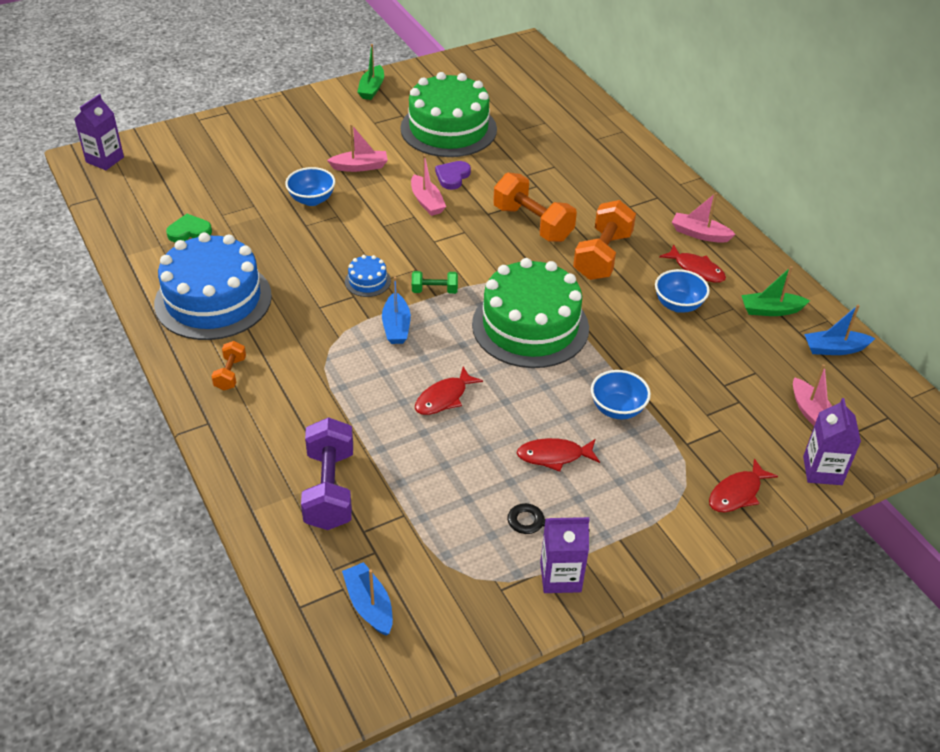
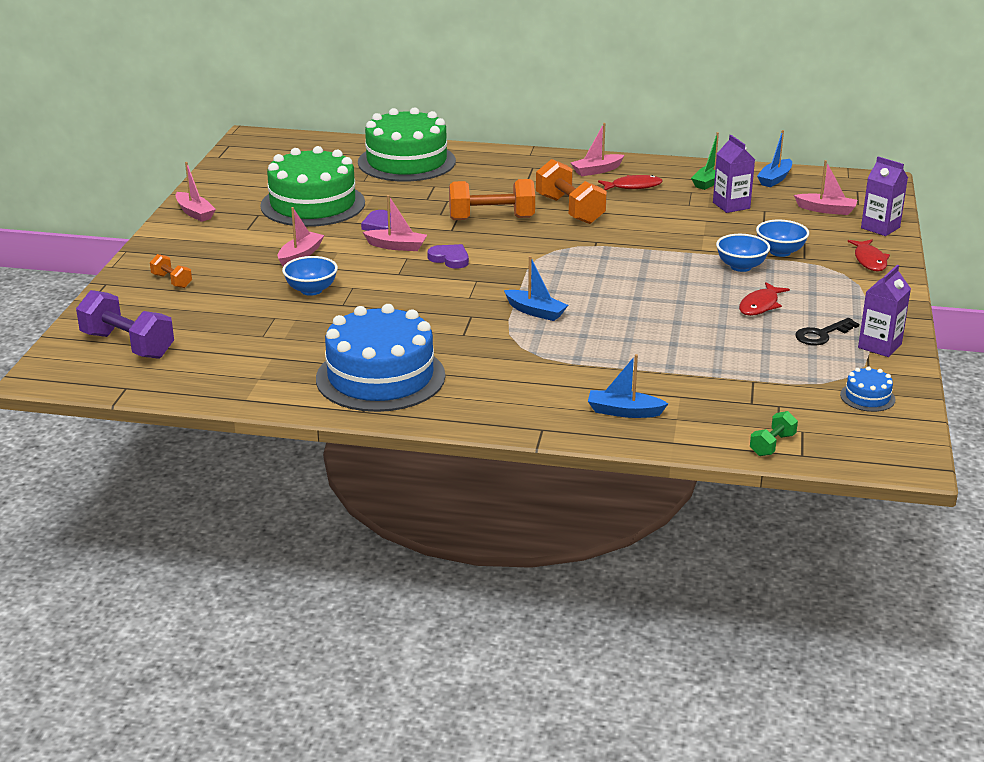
camera: 50 degrees left, 15 degrees down
purple carton [74,94,124,170] -> purple carton moved to [713,135,755,213]
green heart [166,214,212,242] -> none
orange dumbbell [211,341,246,390] -> orange dumbbell moved to [150,254,192,288]
purple dumbbell [301,417,353,530] -> purple dumbbell moved to [76,290,174,359]
blue boat [342,562,393,636] -> blue boat moved to [588,354,668,418]
blue cake [345,255,391,297] -> blue cake moved to [840,366,896,412]
green boat [357,44,384,100] -> pink boat [175,162,216,222]
green dumbbell [412,271,458,294] -> green dumbbell moved to [750,411,798,456]
red fish [415,367,483,415] -> none
green cake [472,258,589,368] -> green cake moved to [358,107,456,182]
blue bowl [655,269,710,313] -> blue bowl moved to [756,220,809,257]
none -> purple heart [427,244,469,268]

